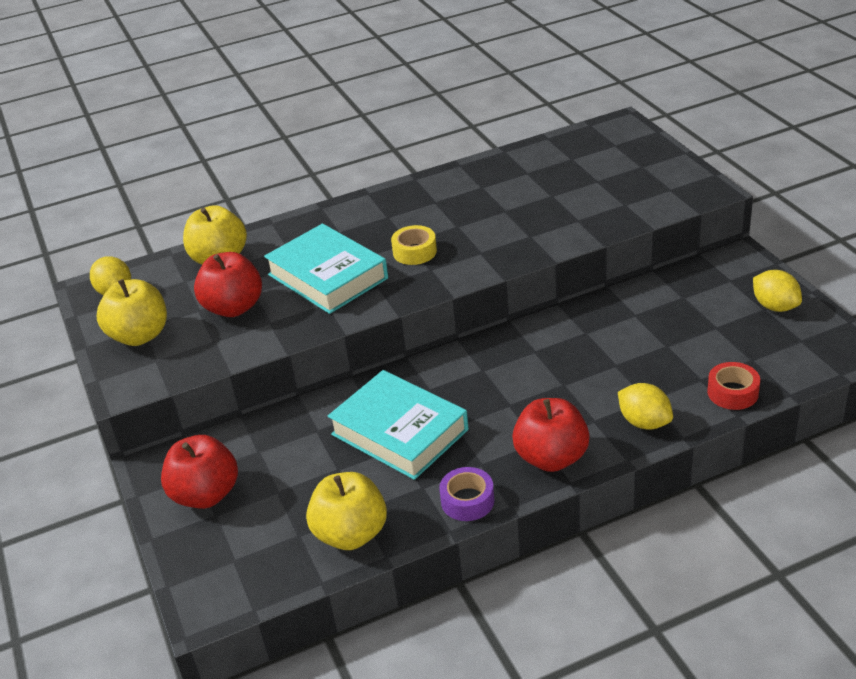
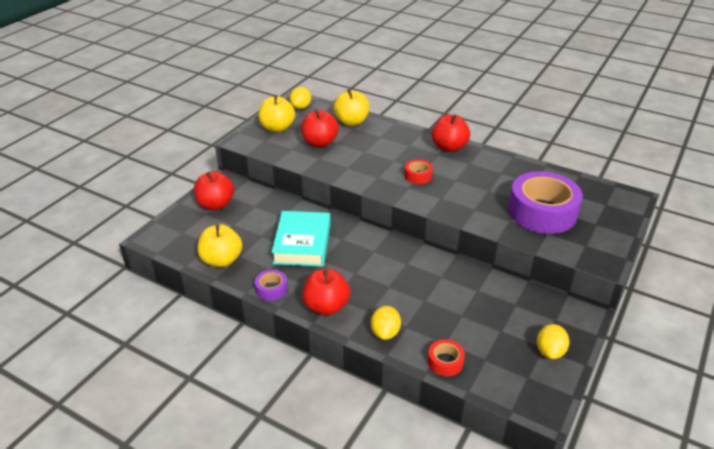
camera: 50 degrees right, 0 degrees up
turquoise book [264,223,388,314] -> none
yellow tape [391,225,437,265] -> red tape [404,159,433,184]
none -> red apple [432,114,470,152]
none -> purple tape [508,171,583,234]

